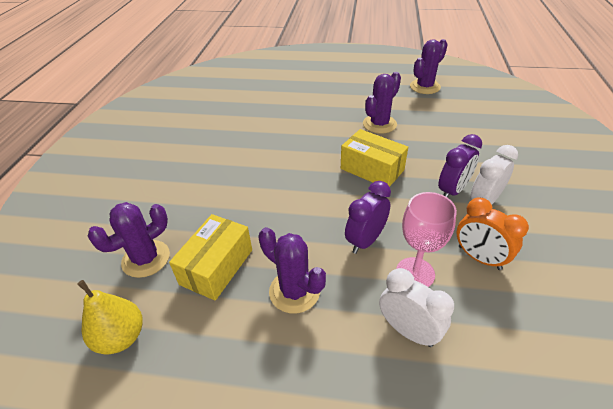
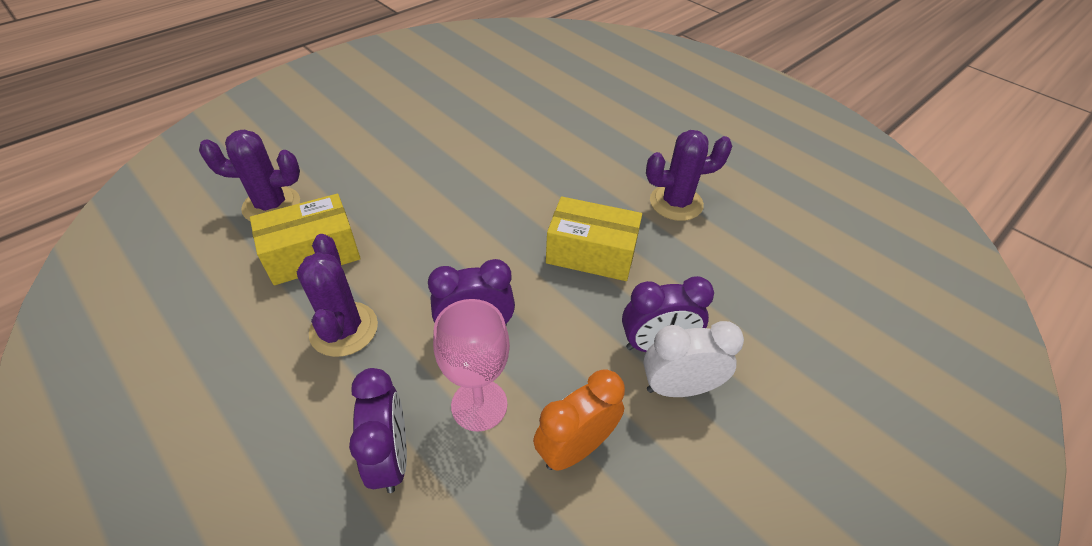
camera: 35 degrees right, 5 degrees up
yellow pear [77,280,143,354] -> none
yellow box [341,129,408,187] -> yellow box turned 60 degrees counterclockwise [546,197,642,281]
white clock [379,268,454,347] -> purple clock [349,368,407,493]
purple cactus [410,39,448,94] -> none
orange clock [457,197,529,270] -> orange clock turned 60 degrees clockwise [533,369,625,471]

